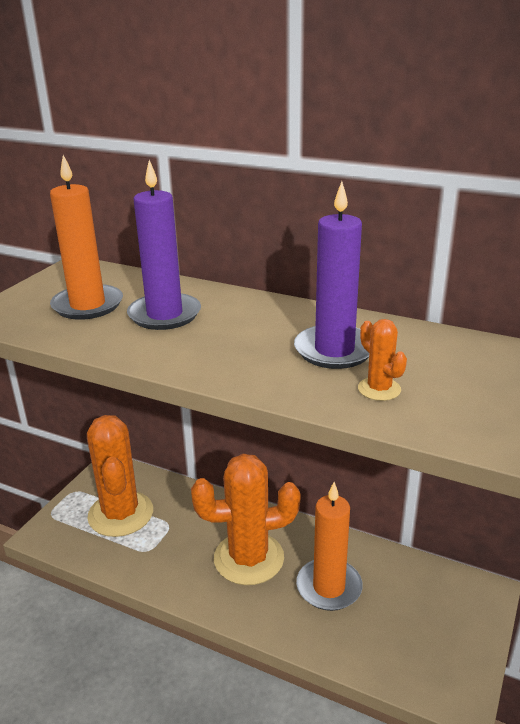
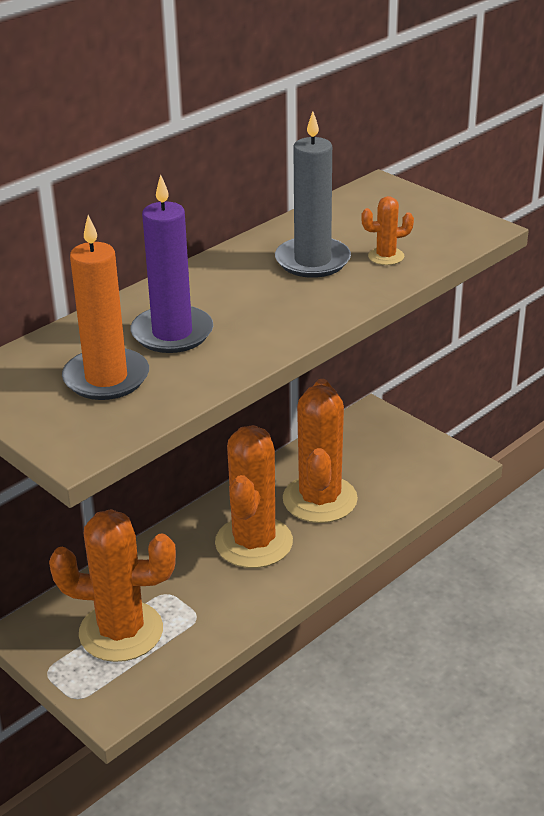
camera: 70 degrees left, 5 degrees up
purple candle [294,181,369,369] -> grey candle [275,111,351,278]
orange candle [296,482,363,611] -> orange cactus [283,379,358,523]

